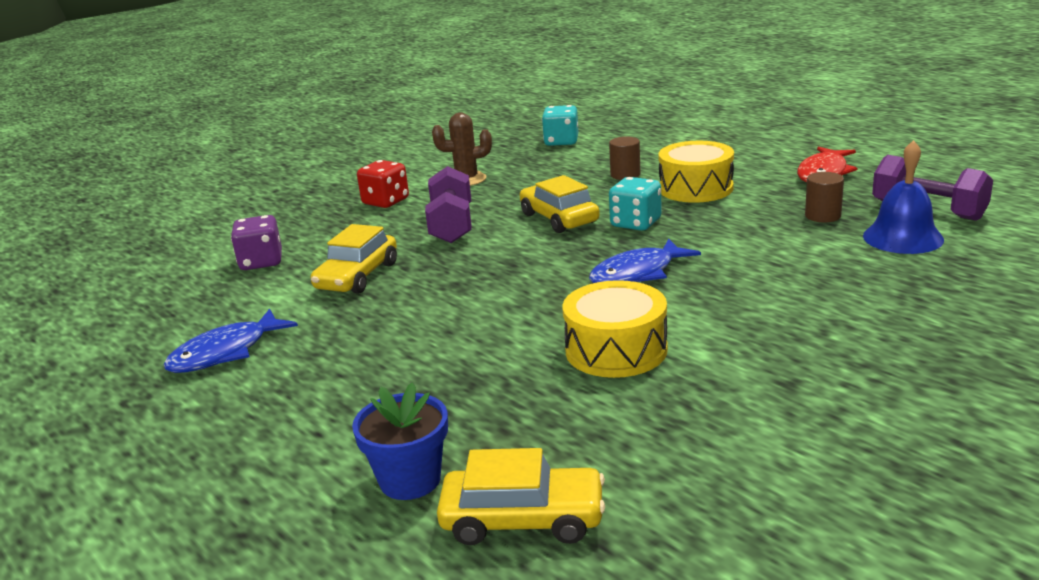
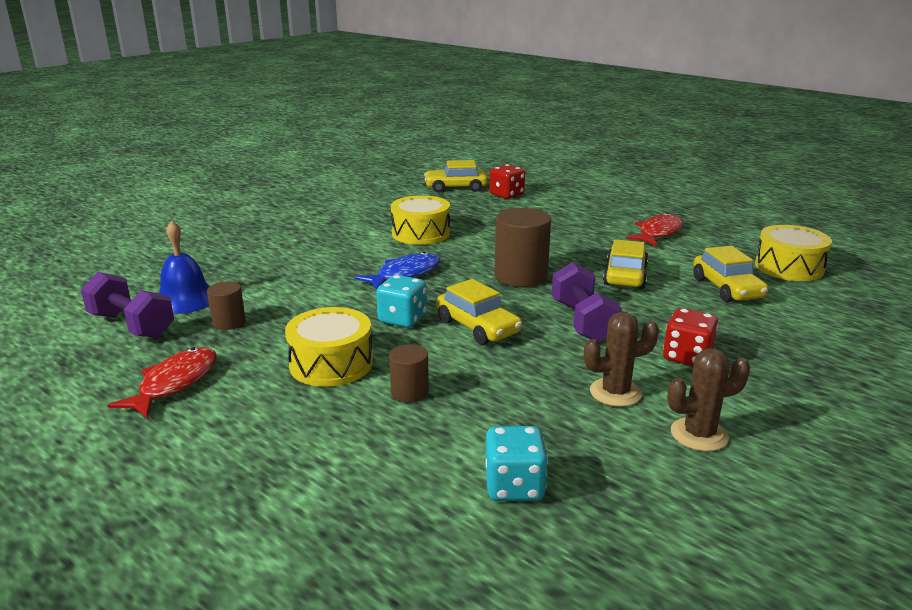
camera: 170 degrees right, 0 degrees up
blue fish [164,309,298,373] -> red fish [626,213,683,246]
purple dice [231,215,282,270] -> yellow car [693,246,768,302]
blue flower pot [352,382,448,500] -> red dice [489,164,525,199]
none -> brown cylinder [494,208,551,287]
none -> brown cactus [667,348,750,452]
none -> yellow drum [755,225,832,281]

